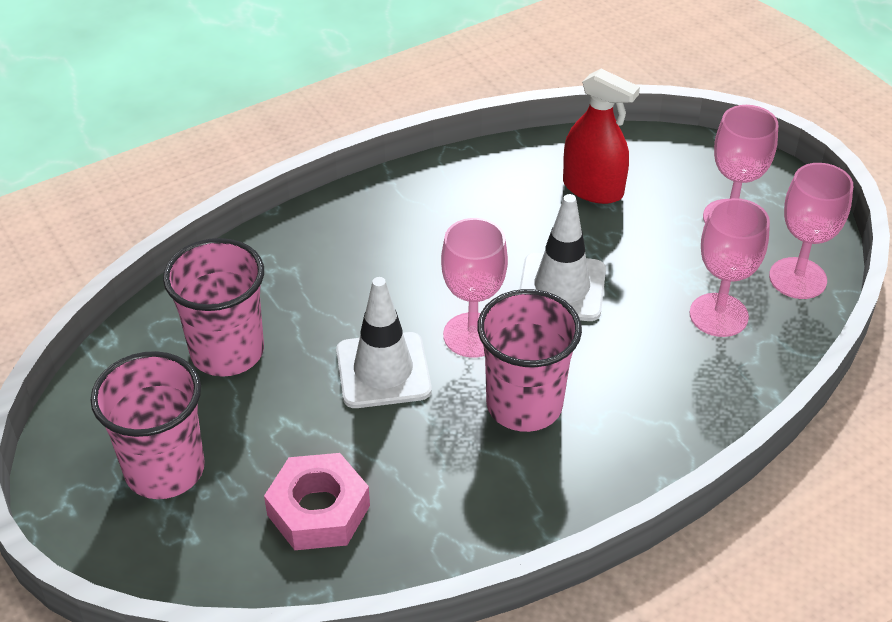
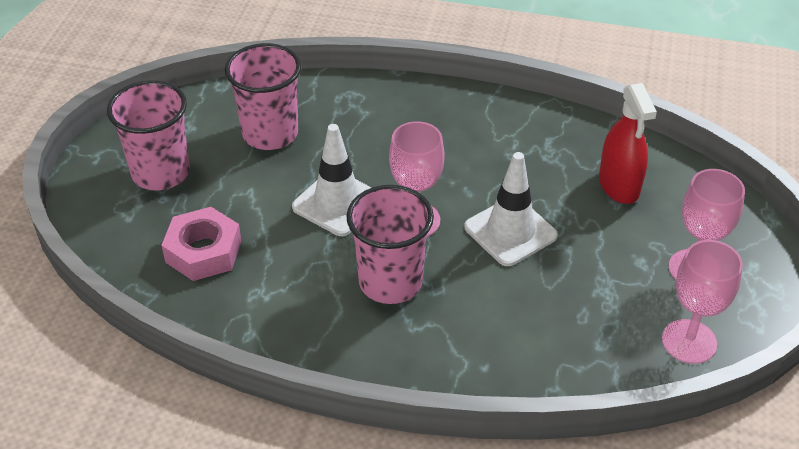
camera: 45 degrees right, 0 degrees up
pink goblet [690,198,770,337] -> none

